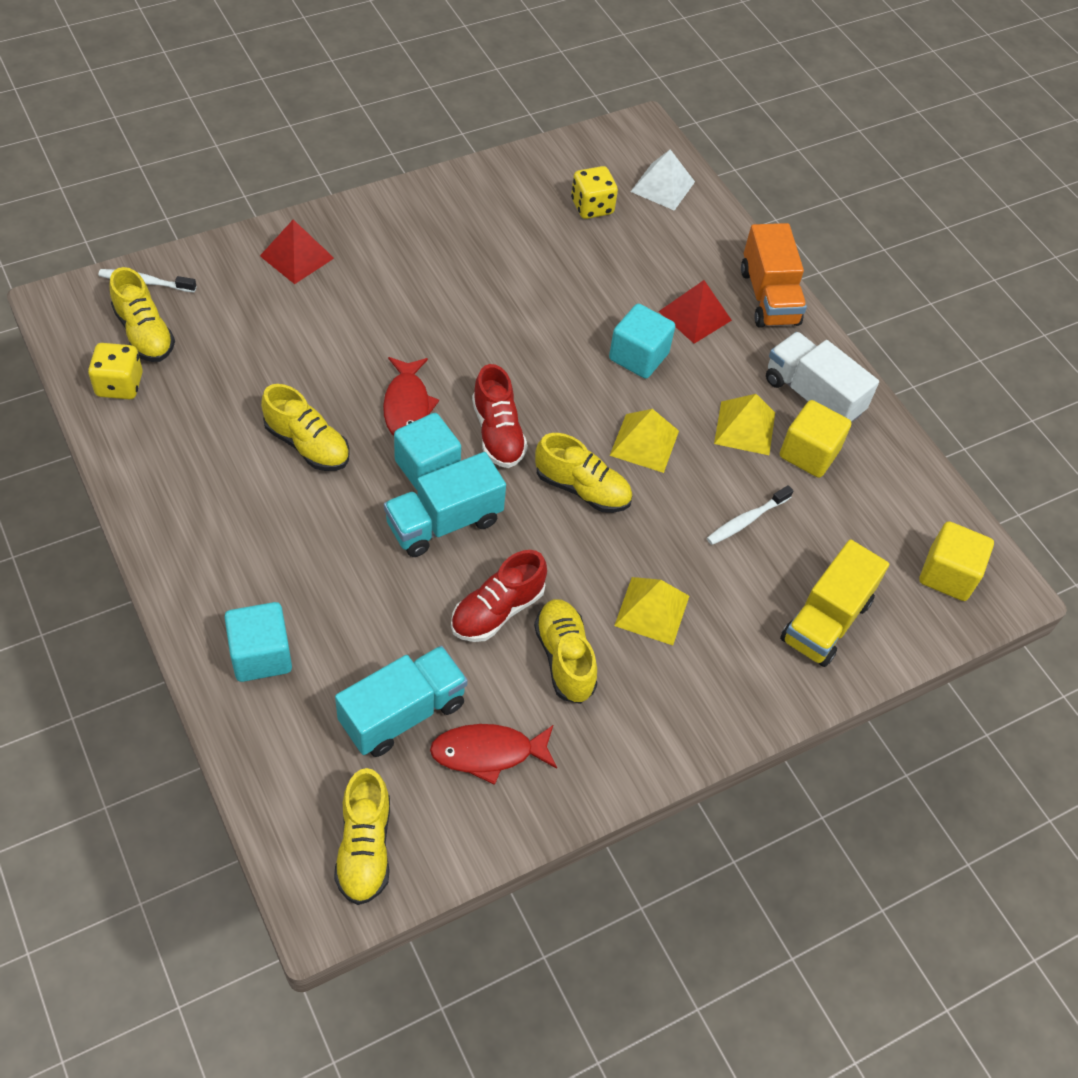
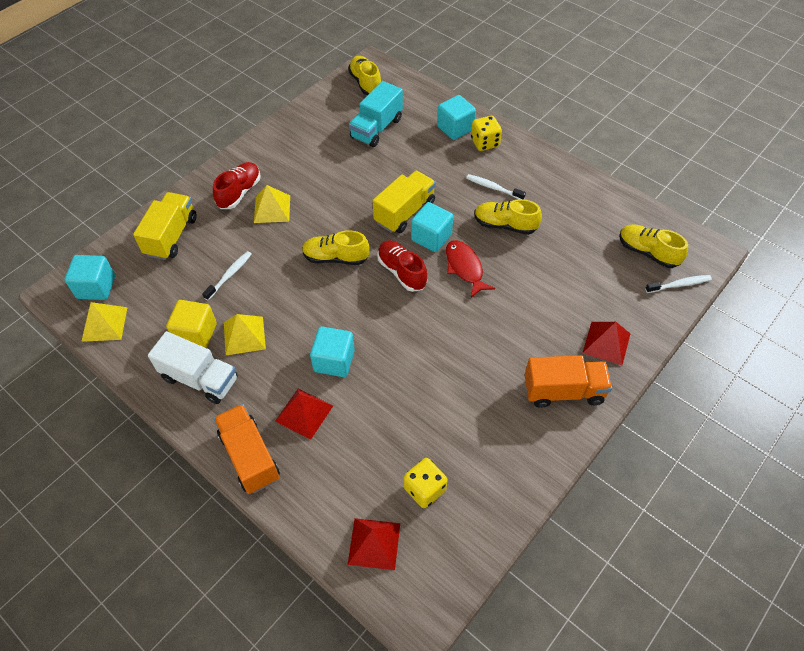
camera: 165 degrees right, 0 degrees up
yellow dice [88,343,143,399] -> yellow dice moved to [471,116,502,151]
turquoise truck [384,452,506,557] -> yellow truck [373,171,436,233]
red fish [430,724,557,785] -> none
red shoe [451,550,547,642] -> red shoe moved to [213,162,261,209]
yellow shoe [534,599,597,704] -> none
yellow pyramid [610,409,679,473] -> yellow pyramid moved to [81,302,128,342]
white pyramid [630,149,695,211] -> red pyramid [348,518,400,570]
yellow cube [919,521,994,601] -> turquoise cube [65,255,115,300]
none -> white toothbrush [466,174,526,199]
none -> orange truck [525,355,612,408]

